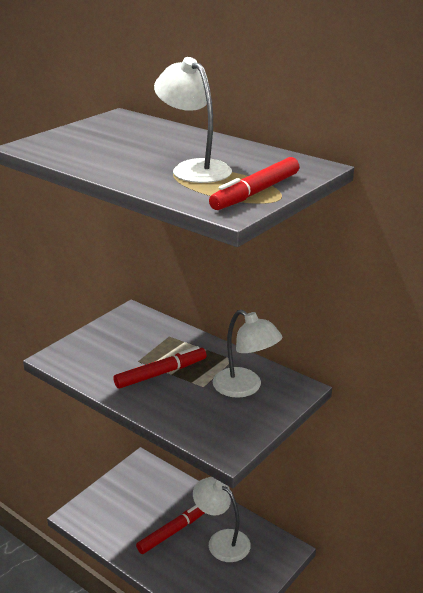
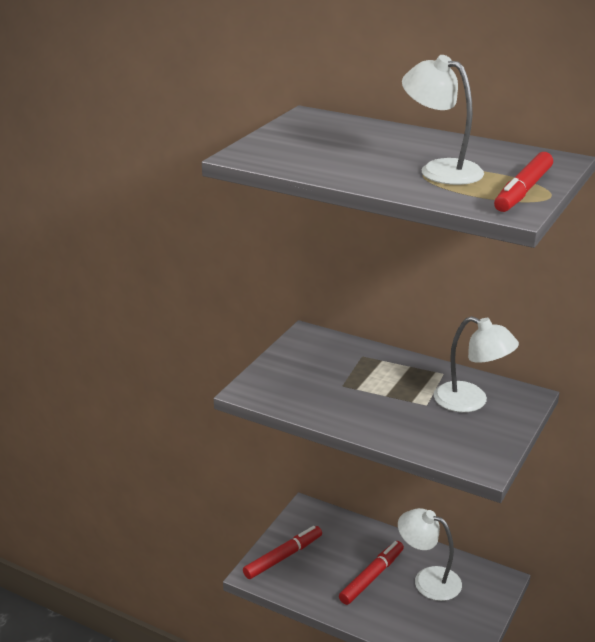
camera: 10 degrees left, 0 degrees up
red marker [114,346,207,389] -> red marker moved to [243,526,322,579]

